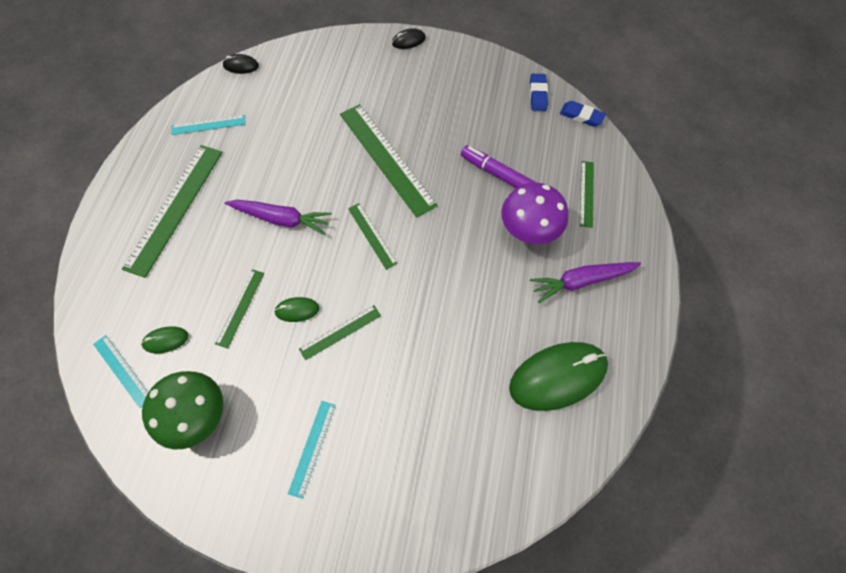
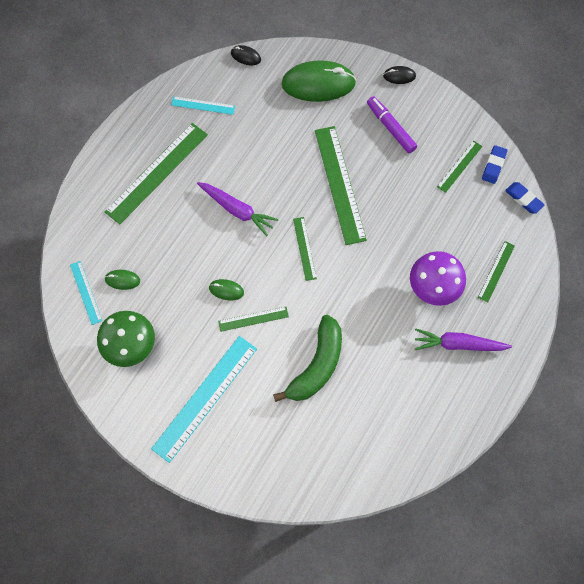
camera: 20 degrees right, 5 degrees up
green ruler [215,269,264,349] -> green ruler moved to [437,141,482,193]
turquoise ruler [288,401,336,499] -> turquoise ruler [151,336,257,463], size x1.97
purple marker [461,145,537,188] -> purple marker moved to [367,96,417,153]
green mouse [509,342,608,411] -> green mouse moved to [281,60,356,102]
none -> green banana [273,315,342,402]

